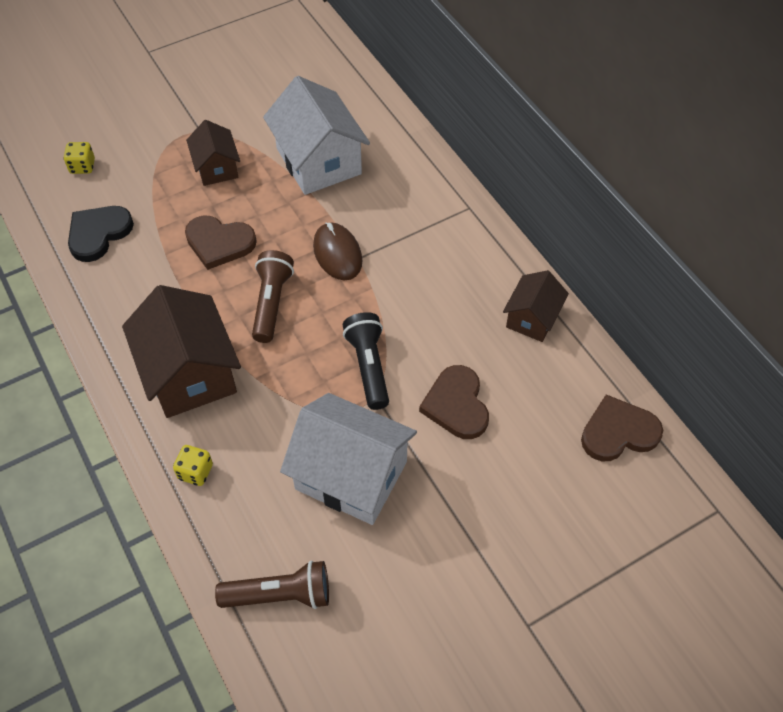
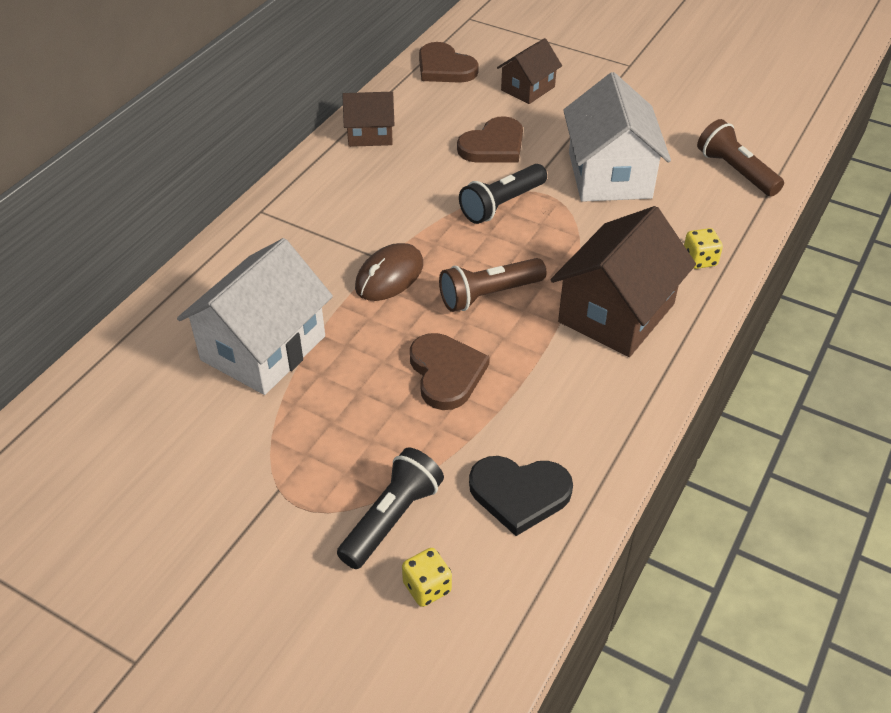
camera: 120 degrees left, 10 degrees down
brown house [186,120,240,186] -> brown house moved to [497,38,562,104]
none -> black flashlight [337,448,444,569]

